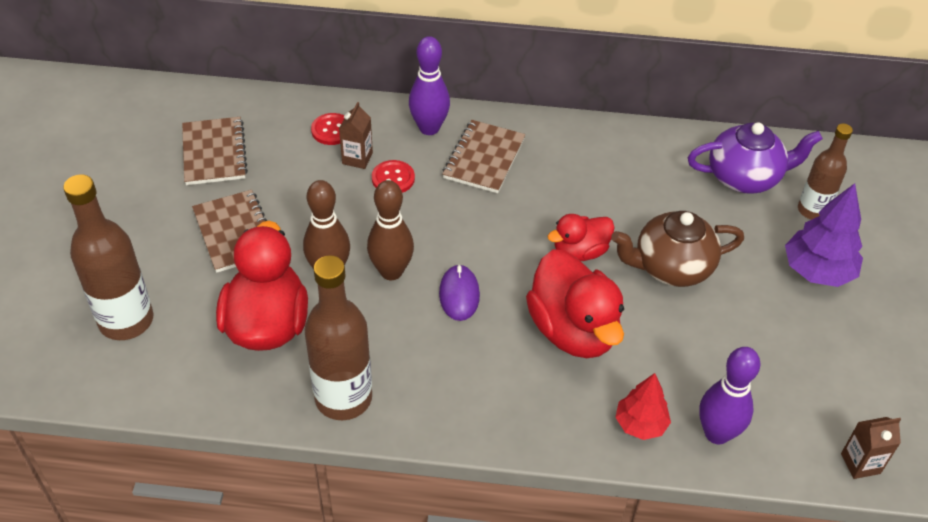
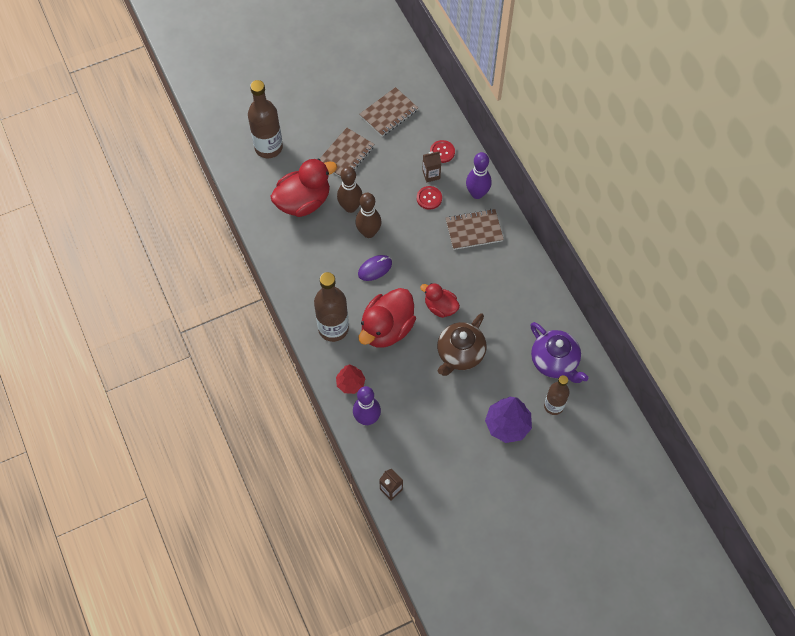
camera: 60 degrees right, 15 degrees up
brown bottle [305,255,372,420] -> brown bottle moved to [314,272,349,342]
brown teapot [611,211,744,287] -> brown teapot turned 105 degrees counterclockwise [437,313,486,376]

